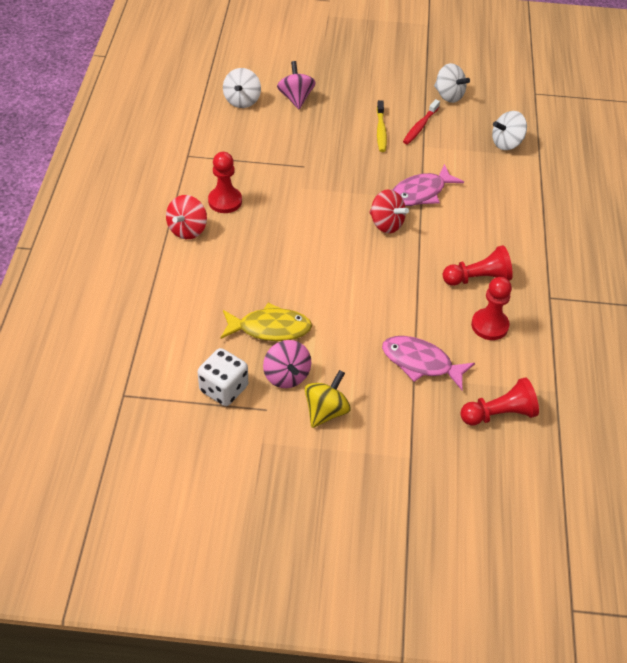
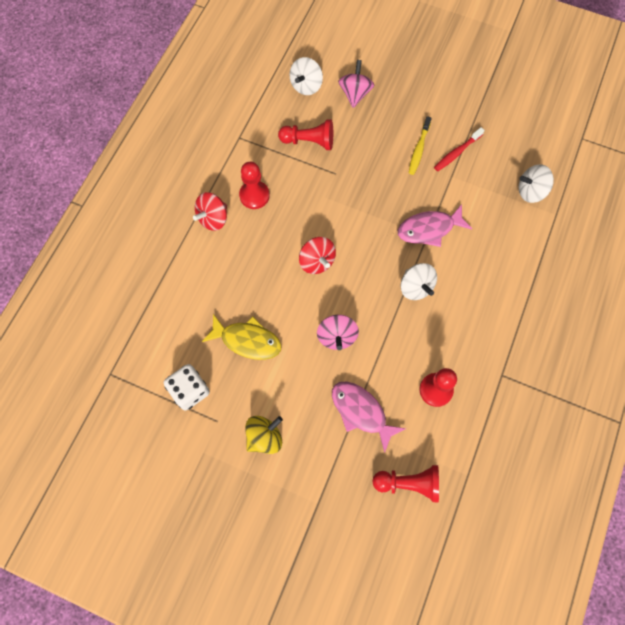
camera: 20 degrees right, 20 degrees up
pink spinning top [263,340,311,388] -> pink spinning top moved to [317,315,359,350]
red spinning top [370,189,409,233] -> red spinning top moved to [299,237,336,274]
white spinning top [434,63,470,103] -> white spinning top moved to [400,263,437,300]
red pawn [443,245,513,286] -> red pawn moved to [278,120,333,150]

